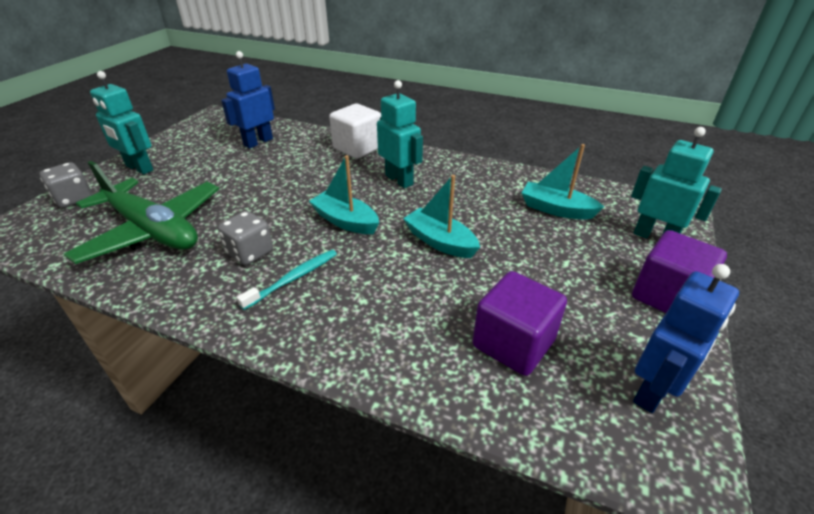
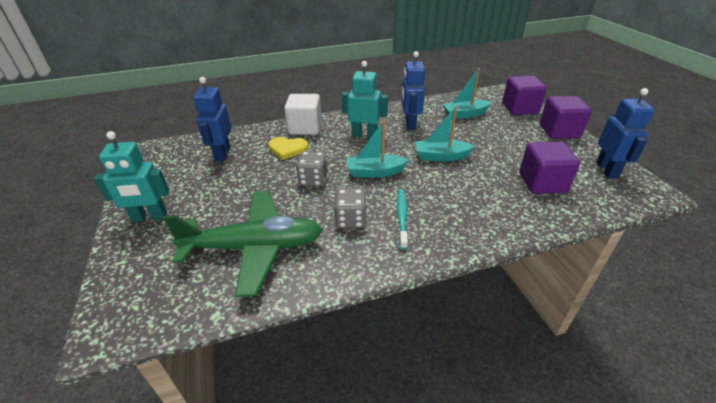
camera: 40 degrees left, 0 degrees up
grey dice [40,162,93,208] -> grey dice moved to [296,151,328,186]
turquoise robot [631,127,722,238] -> purple cube [502,76,547,115]
none -> yellow heart [268,137,309,160]
none -> blue robot [402,51,425,130]

